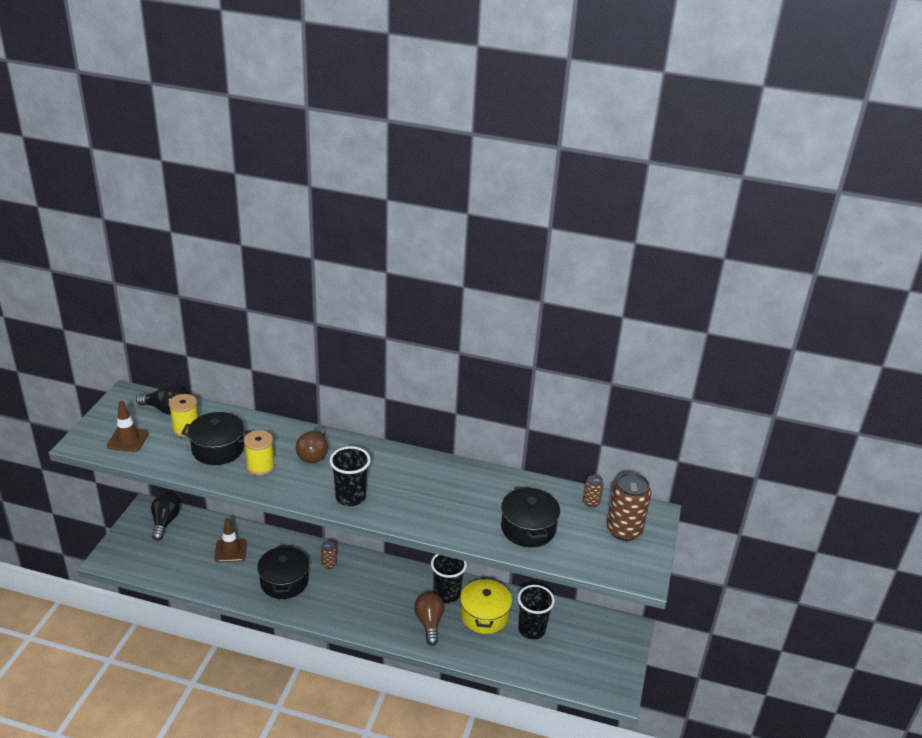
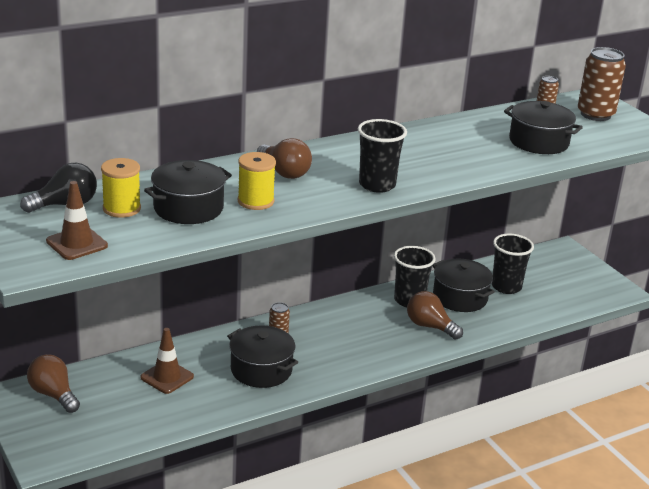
camera: 45 degrees left, 5 degrees down
black light bulb [151,494,180,541] -> brown light bulb [27,354,80,413]
yellow pot [460,577,512,634] -> black pot [432,259,495,312]

